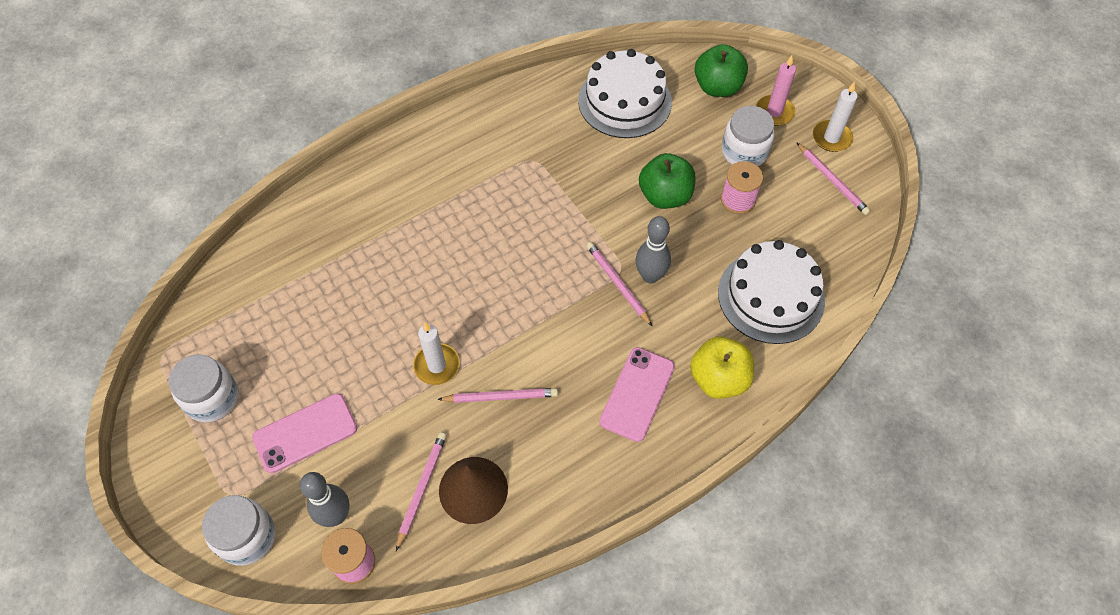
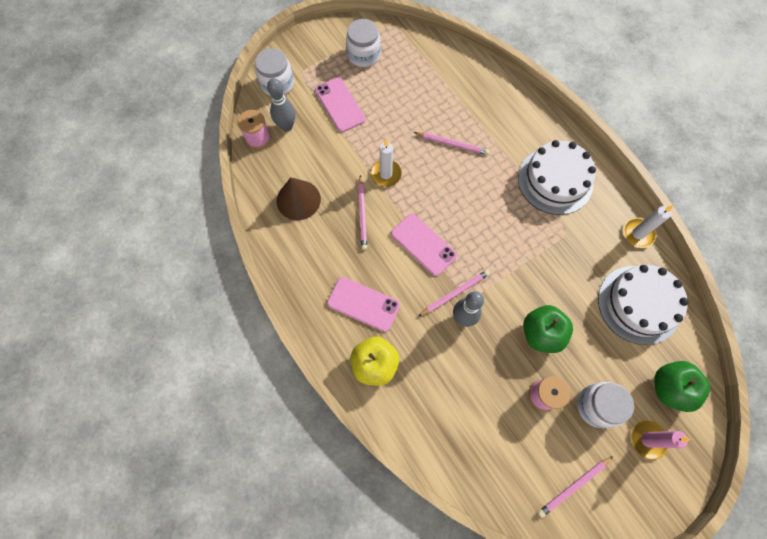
camera: 90 degrees right, 10 degrees up
pink pencil [396,432,447,551] -> pink pencil moved to [414,132,490,155]
white cake [718,240,825,344] -> white cake moved to [518,140,596,215]
white candle [813,82,858,152] -> white candle moved to [623,205,673,248]
none -> pink phone [391,214,457,276]

